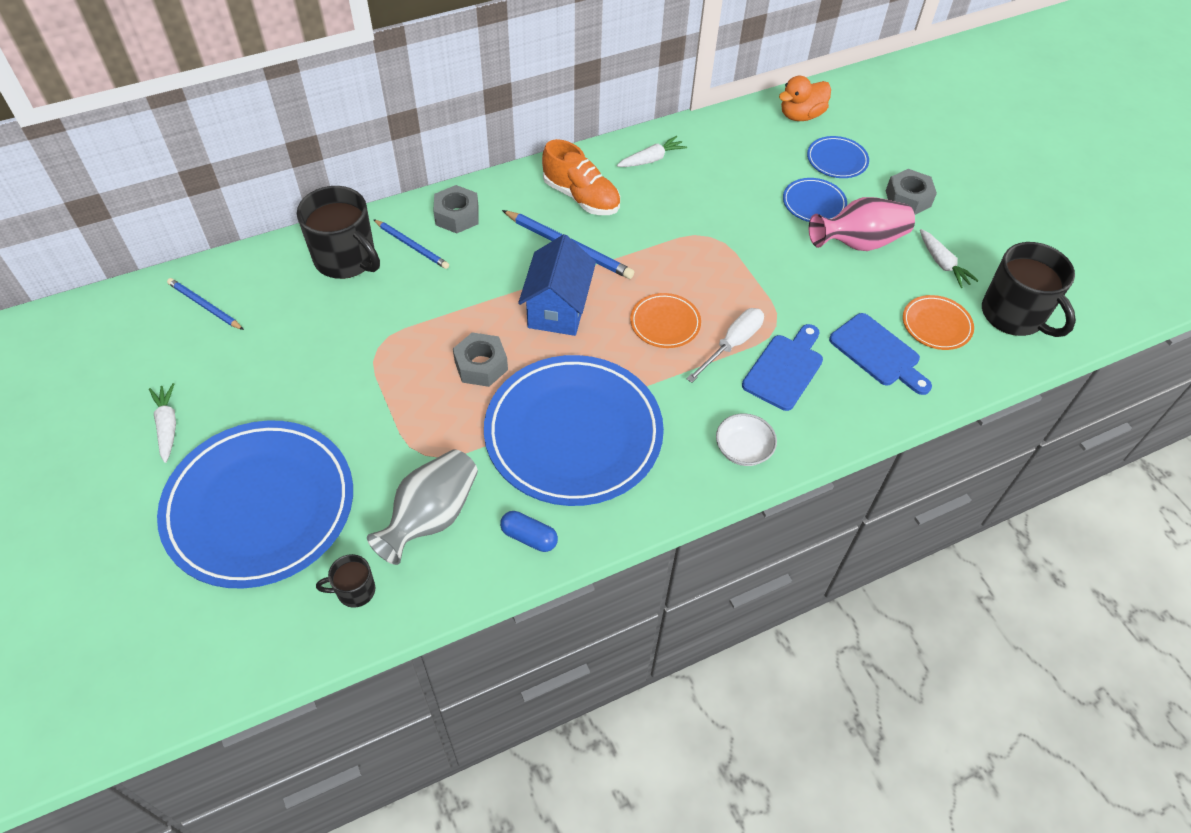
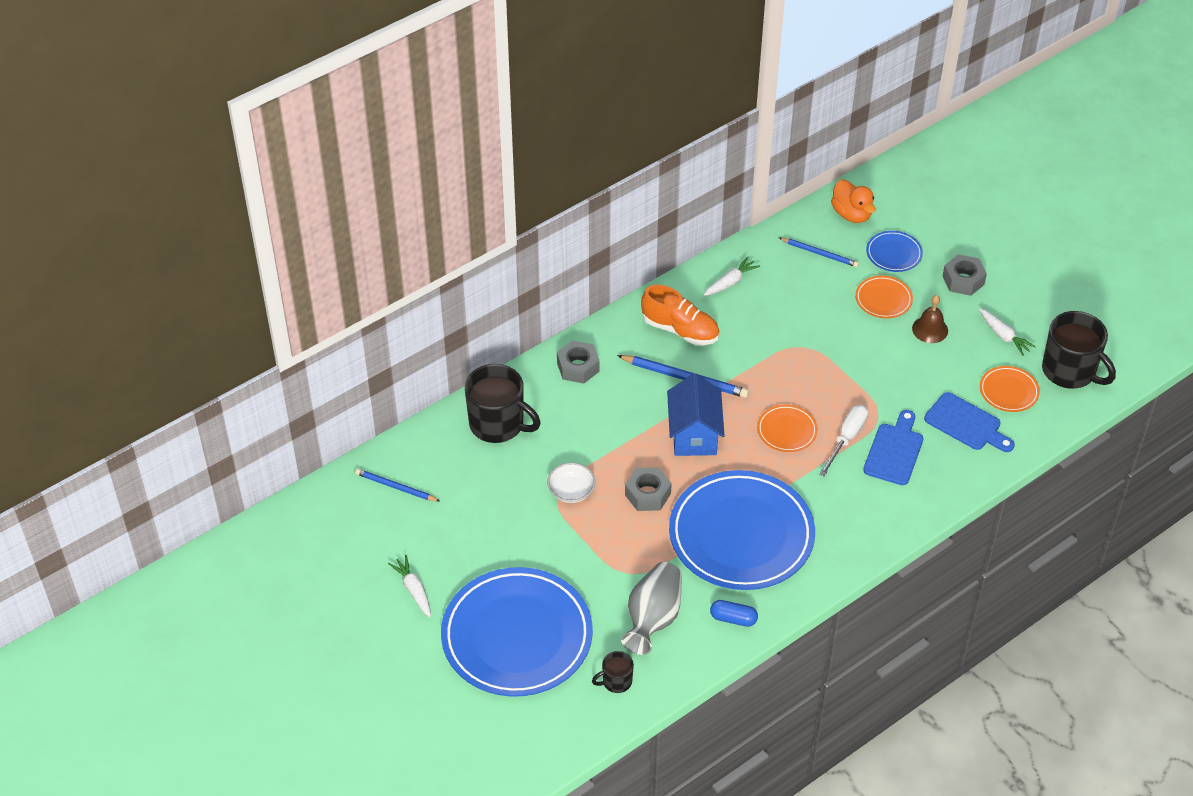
camera: 10 degrees left, 5 degrees down
blue pencil [373,219,449,269] -> blue pencil moved to [779,238,859,267]
white bowl [716,413,777,466] -> white bowl moved to [547,463,596,503]
orange duck [779,76,831,121] -> orange duck turned 75 degrees counterclockwise [831,180,875,223]
blue plate [783,178,847,222] -> orange plate [855,275,913,318]
pink vase [809,197,915,251] -> brown bell [912,295,948,343]

